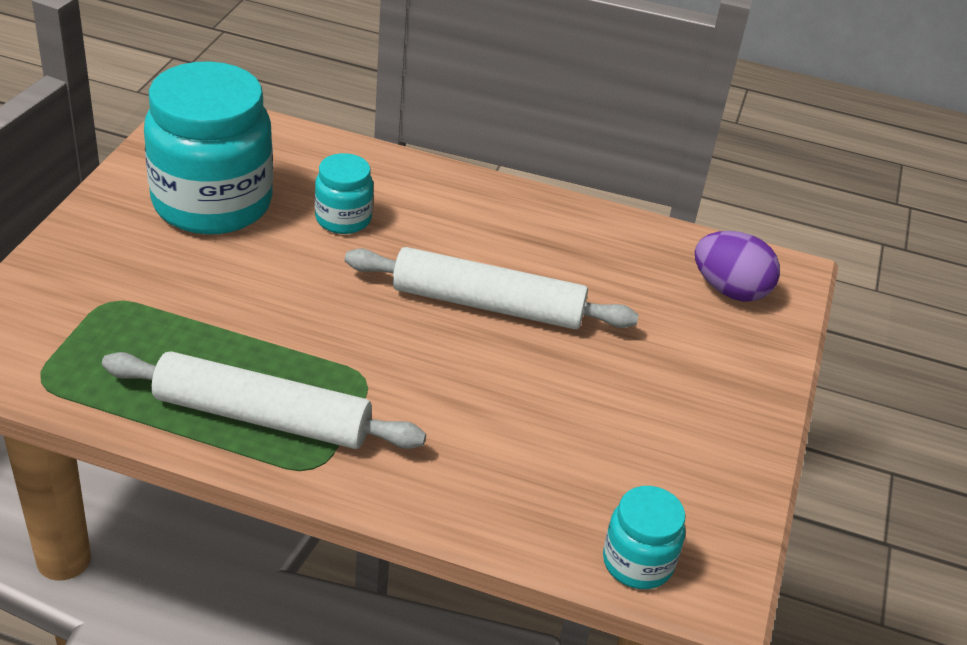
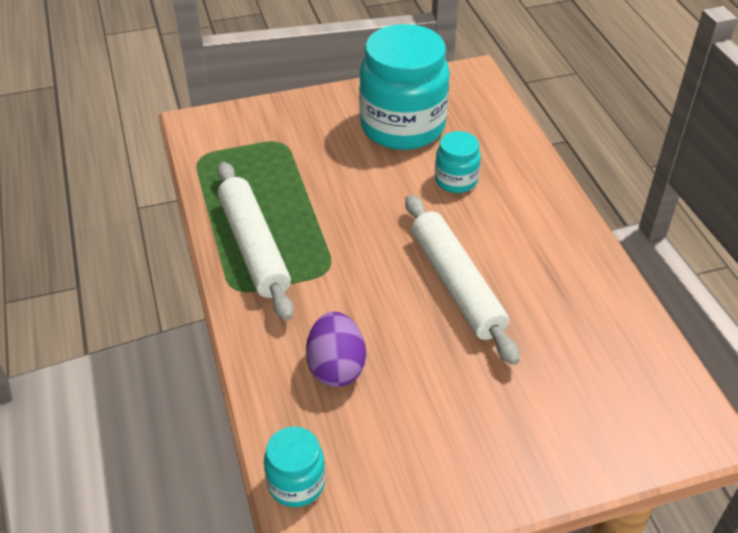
camera: 60 degrees right, 5 degrees up
purple egg [695,231,780,301] -> purple egg moved to [306,312,366,387]

